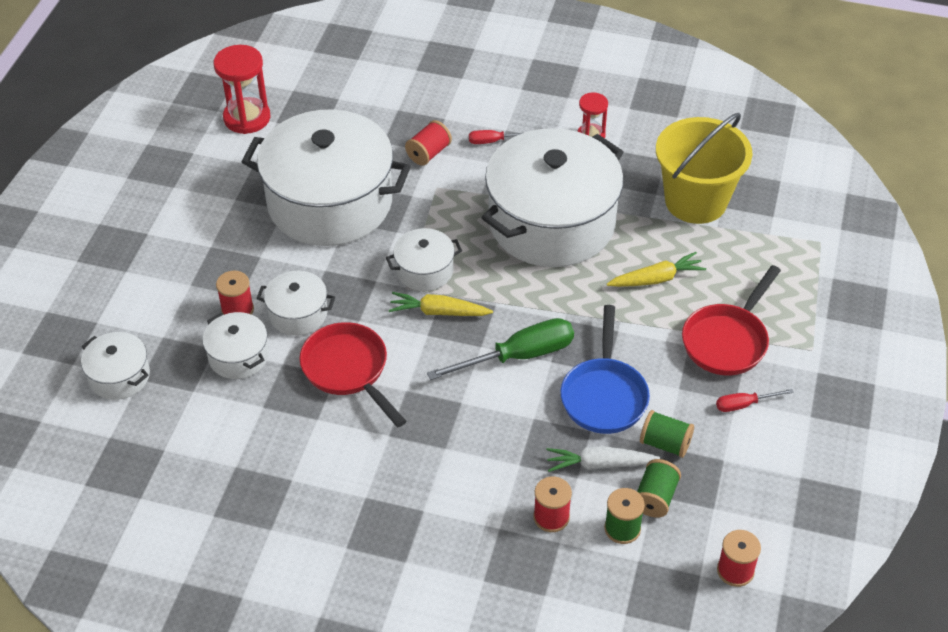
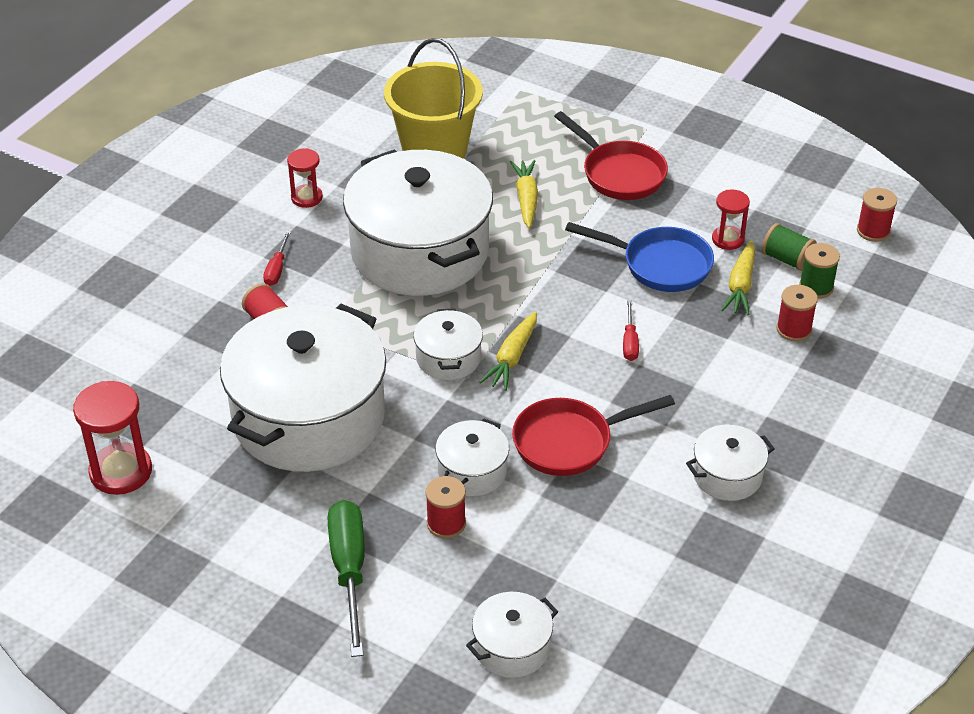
camera: 75 degrees left, 5 degrees down
white pot [203,312,269,379] -> white pot moved to [686,424,775,501]
green screwdriver [427,318,574,380] -> green screwdriver moved to [328,500,365,657]
white carrot [546,446,660,472] -> yellow carrot [721,241,755,315]
green spool [640,410,694,458] -> red hourglass [712,190,750,250]
red screwdriver [716,389,794,412] -> red screwdriver moved to [623,300,639,361]

